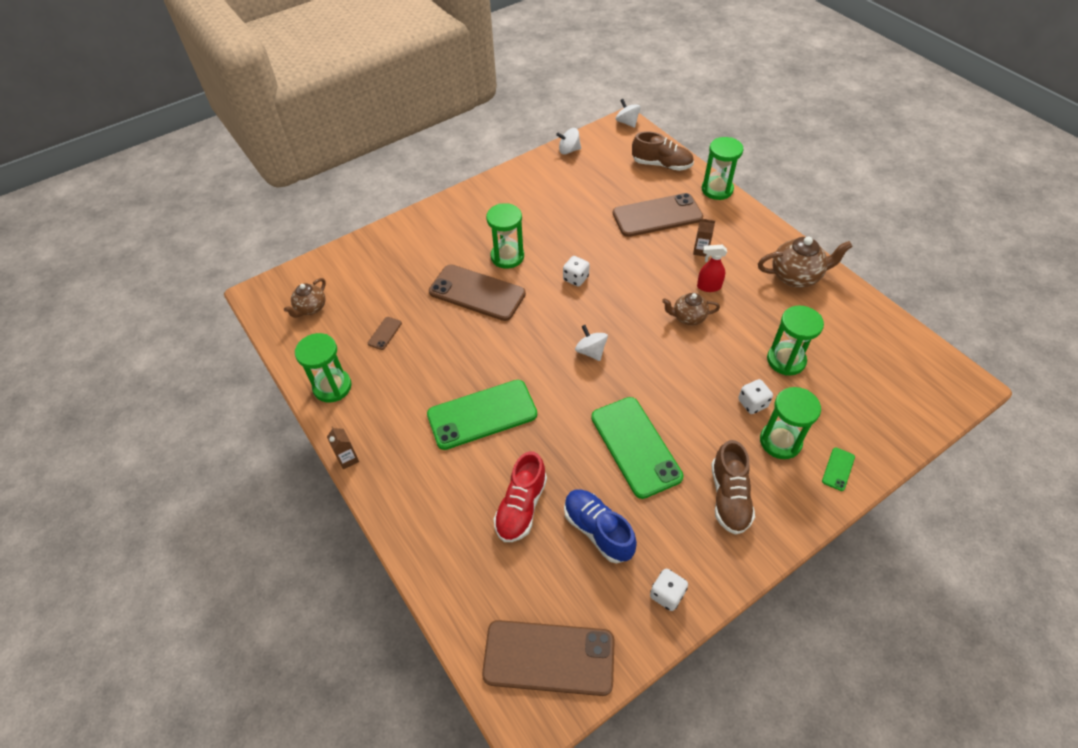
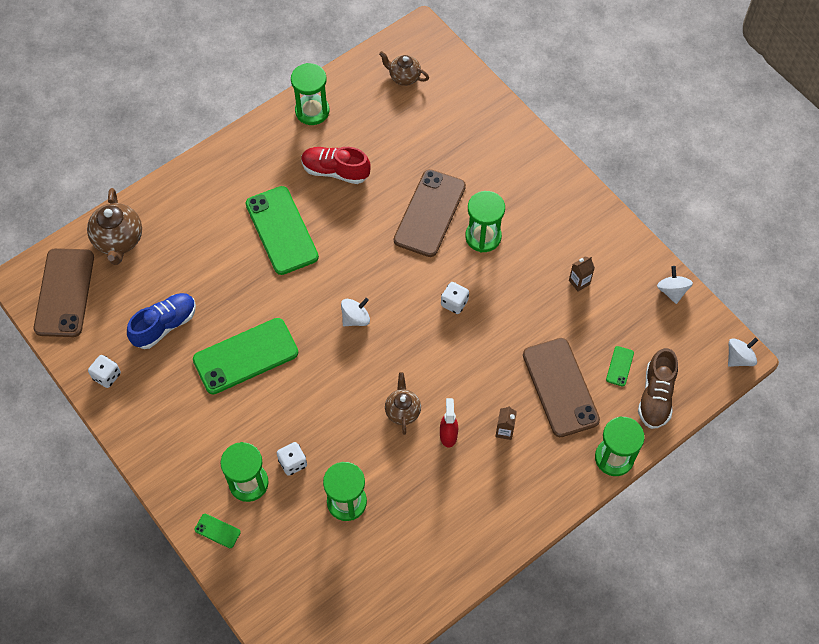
camera: 85 degrees right, 10 degrees up
brown carton [327,426,359,469] -> brown carton moved to [569,256,595,291]
brown phone [368,317,402,350] -> none
red shoe [494,451,547,542] -> red shoe moved to [301,147,371,184]
brown shoe [711,440,755,535] -> none
brown teapot [758,237,853,287] -> brown teapot moved to [87,188,142,265]
none -> green phone [606,346,634,386]

